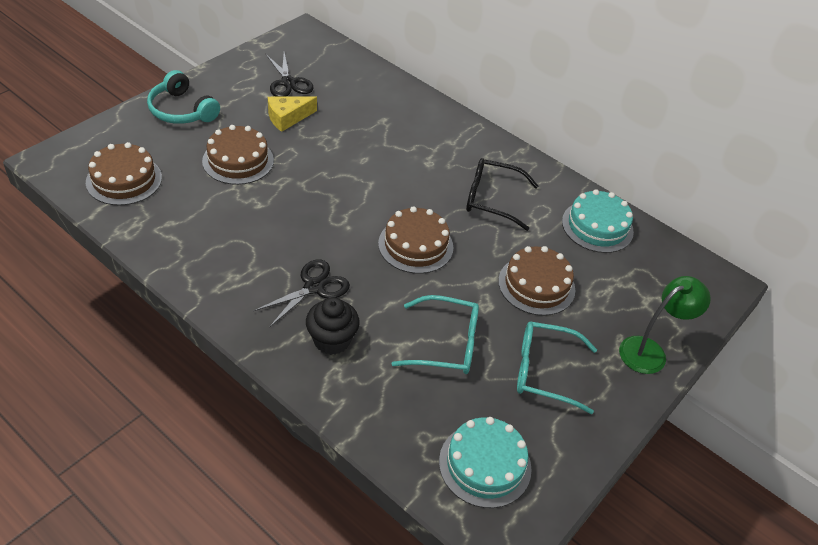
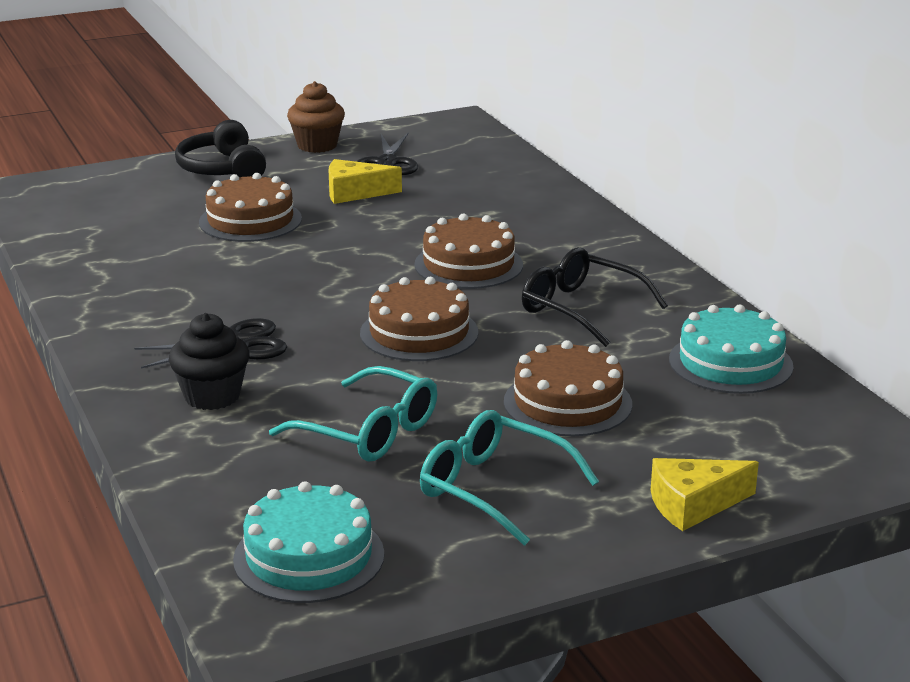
camera: 30 degrees right, 20 degrees down
brown cake [86,142,162,205] -> brown cake moved to [414,213,523,289]
turquoise headphones [147,70,220,124] -> black headphones [175,120,266,177]
green lamp [619,276,711,374] -> yellow cheese [651,458,759,531]
none -> brown cupcake [287,81,345,153]

